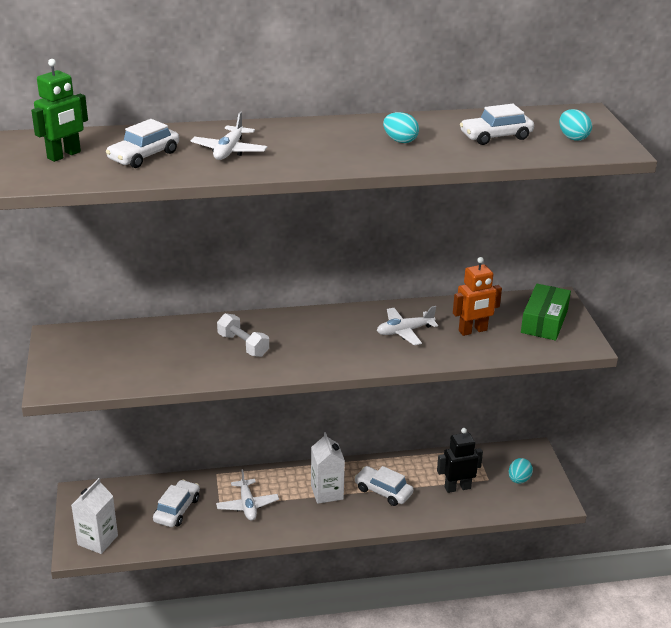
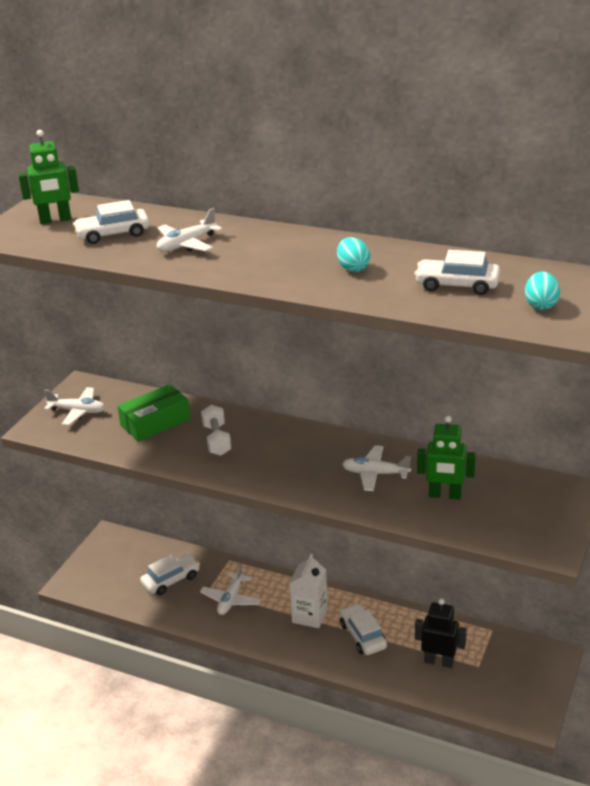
camera: 35 degrees right, 0 degrees up
white carton [71,478,118,554] -> none
orange robot [453,257,502,336] -> green robot [417,416,476,500]
turquoise egg [509,458,533,483] -> none
green box [521,284,571,341] -> green box moved to [117,384,191,442]
none -> white plane [44,387,106,426]

